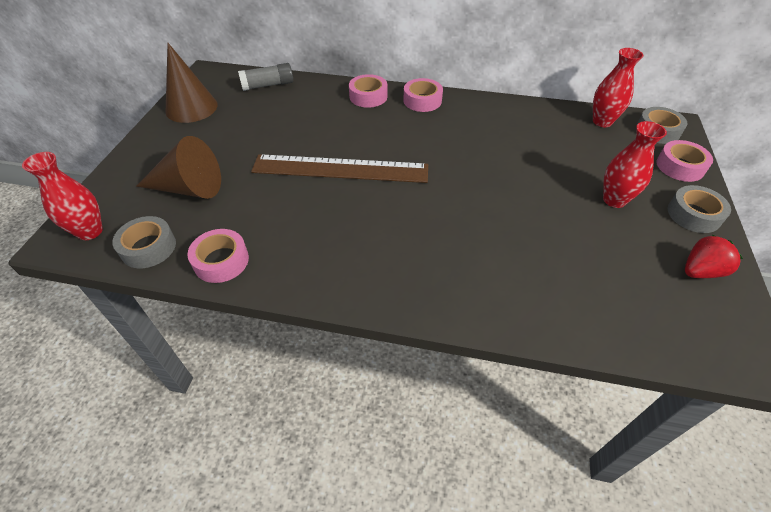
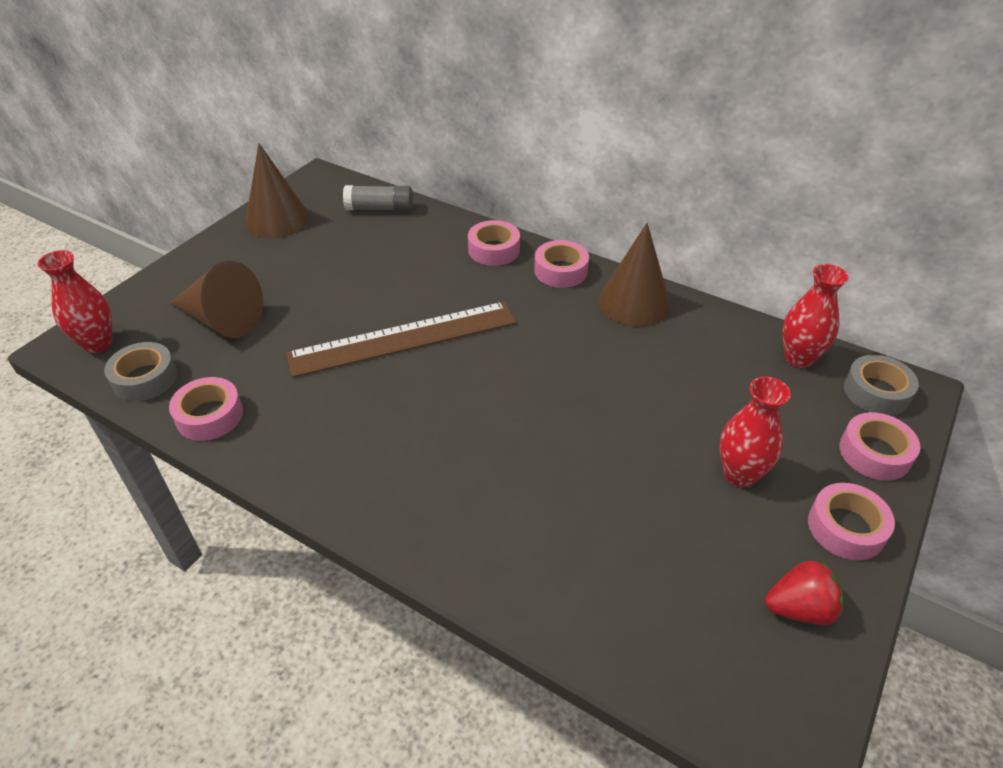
camera: 20 degrees right, 5 degrees down
brown ruler [251,154,428,183] -> brown ruler turned 45 degrees counterclockwise [286,302,517,378]
grey tape [668,185,731,233] -> pink tape [808,483,895,560]
none -> brown cone [598,223,671,327]

